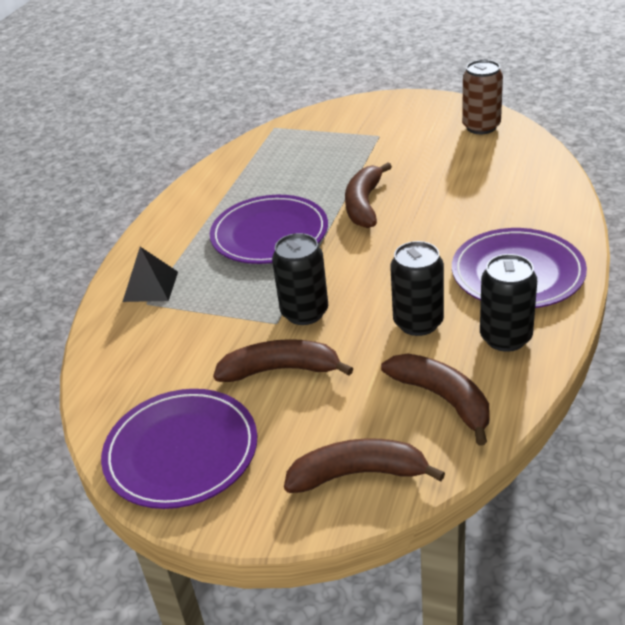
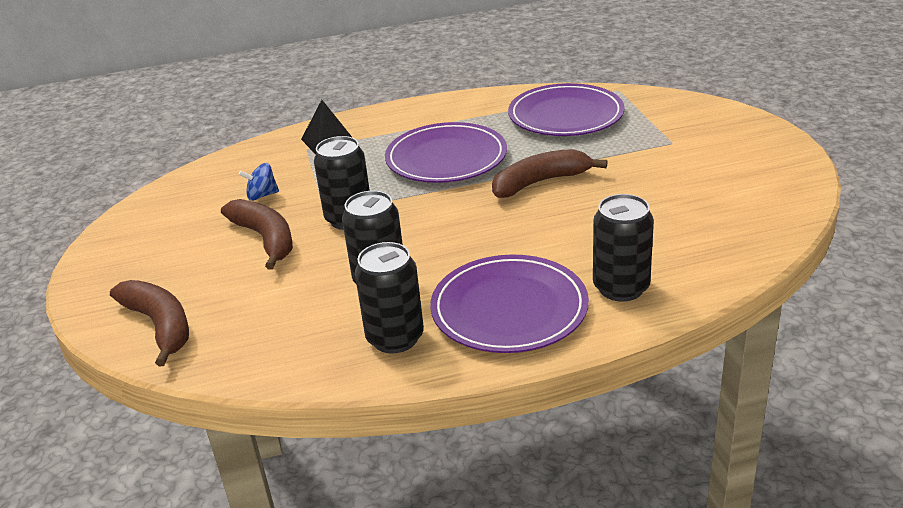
camera: 55 degrees right, 5 degrees down
purple plate [101,389,257,509] -> purple plate moved to [508,83,625,136]
brown banana [381,353,490,446] -> none
brown can [462,60,503,134] -> none
none -> blue spinning top [239,163,279,201]
none -> black can [593,194,654,302]

